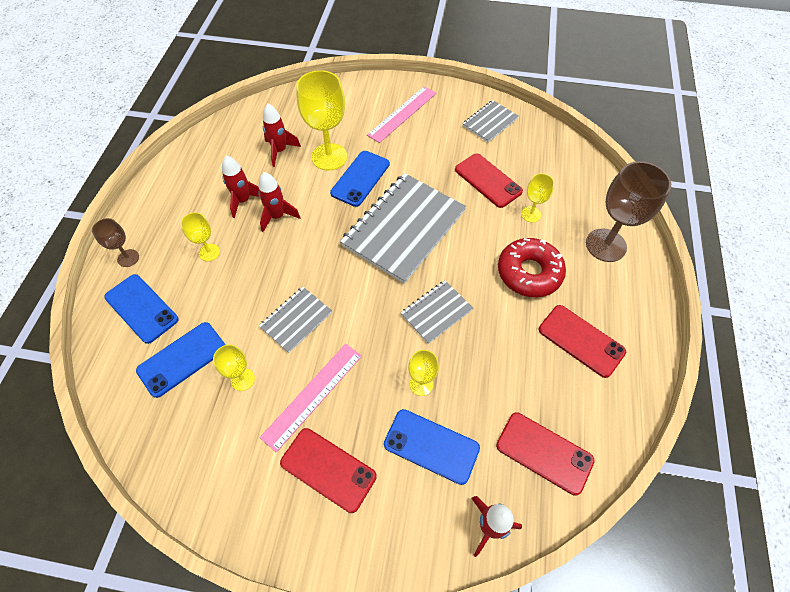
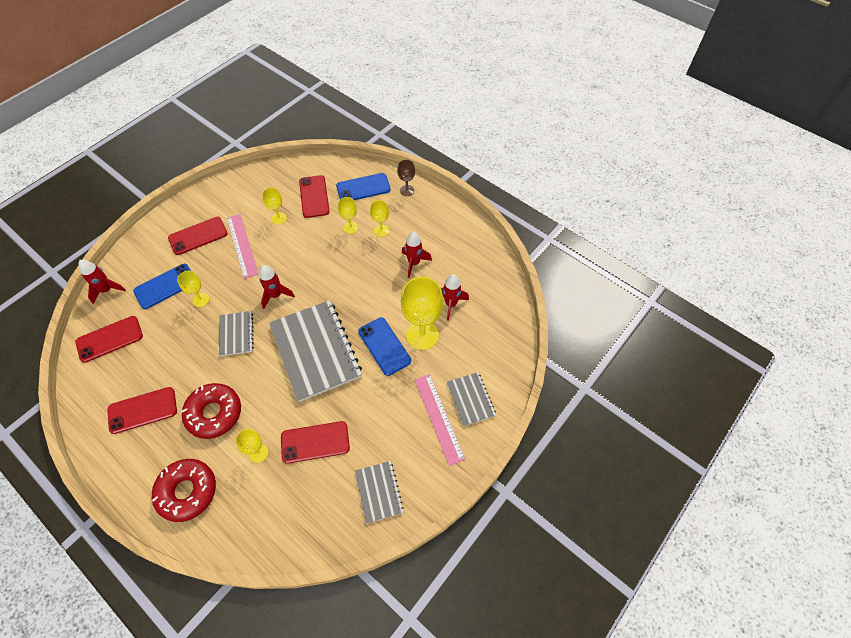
camera: 120 degrees right, 0 degrees up
blue phone [136,322,226,398] -> red phone [299,175,330,218]
red rocket [258,172,301,232] -> red rocket moved to [259,265,295,309]
grey notebook [259,287,332,353] -> grey notebook moved to [447,372,496,426]
brown goblet [586,161,671,262] -> red donut [152,459,216,522]
none -> yellow goblet [338,197,358,234]

